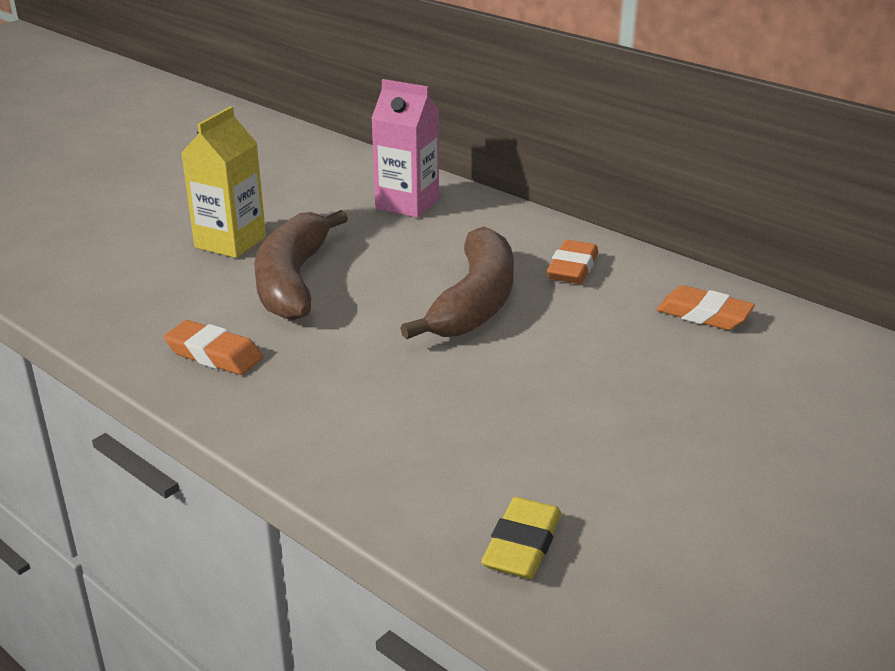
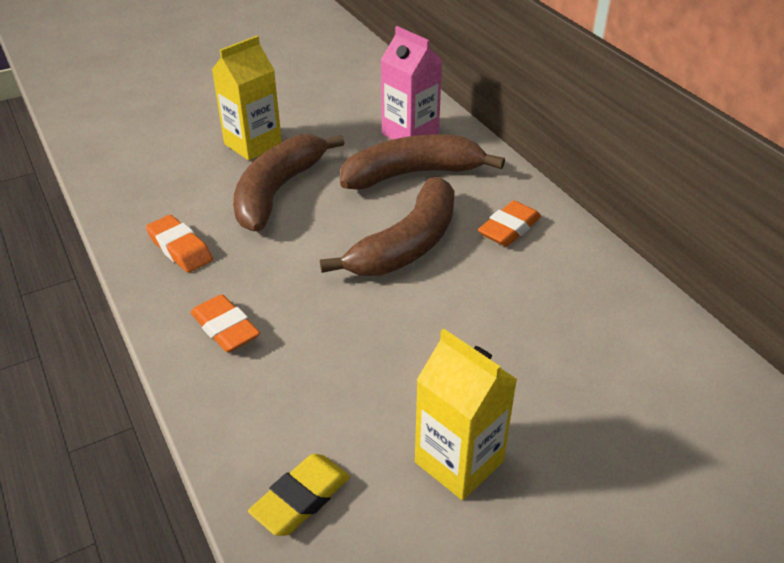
camera: 20 degrees right, 10 degrees up
orange eraser [657,285,755,330] -> orange eraser moved to [190,294,260,352]
none -> brown banana [340,134,505,190]
none -> yellow carton [415,329,517,500]

